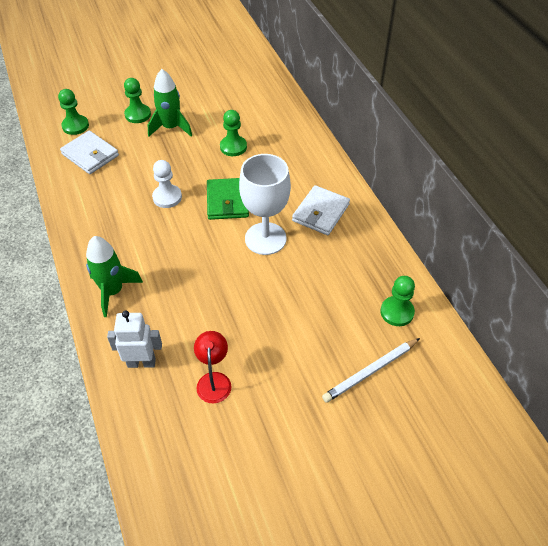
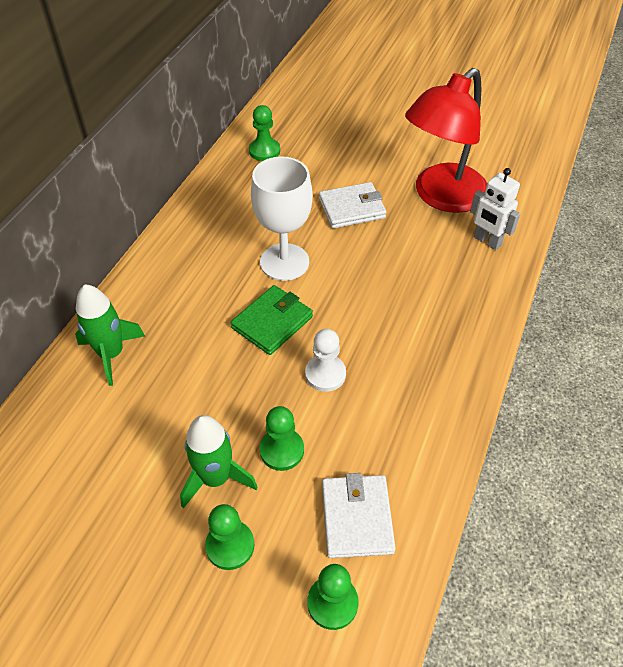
camera: 135 degrees left, 0 degrees up
green rocket [86,236,143,317] -> green rocket moved to [75,284,145,386]
red lamp [194,331,232,403] -> red lamp [405,68,487,213], size x2.28
green pawn [220,110,247,156] -> green pawn moved to [260,406,304,471]
white wallet [292,185,350,235] -> white wallet moved to [319,182,386,229]
white pencil [322,338,420,403] -> none

